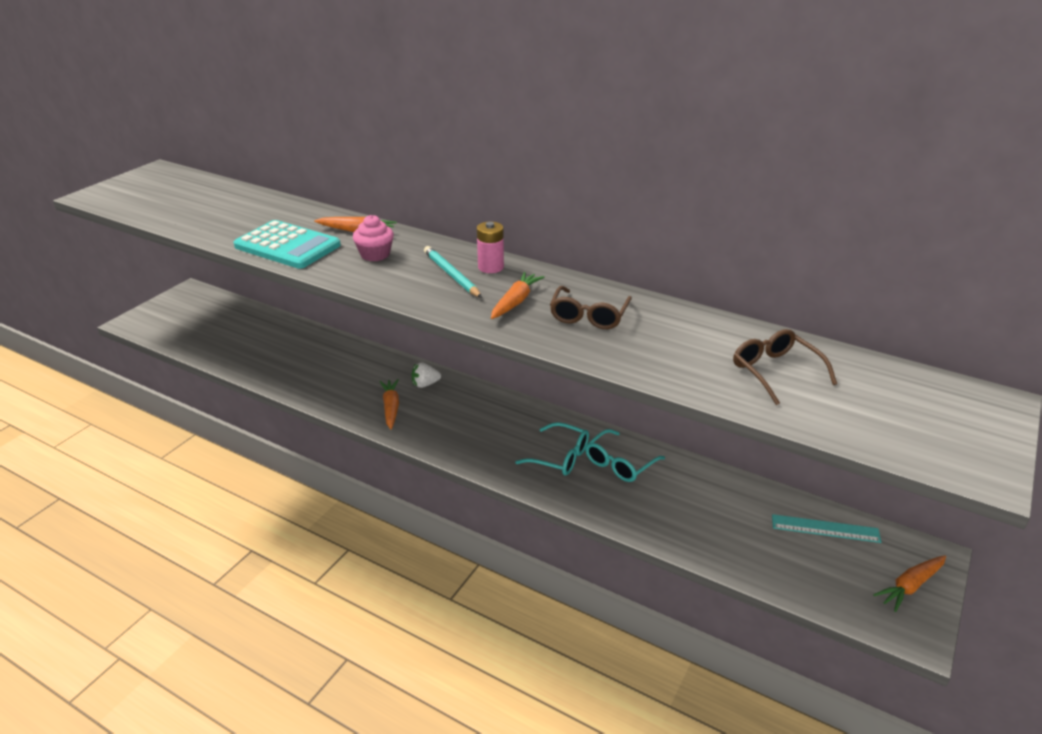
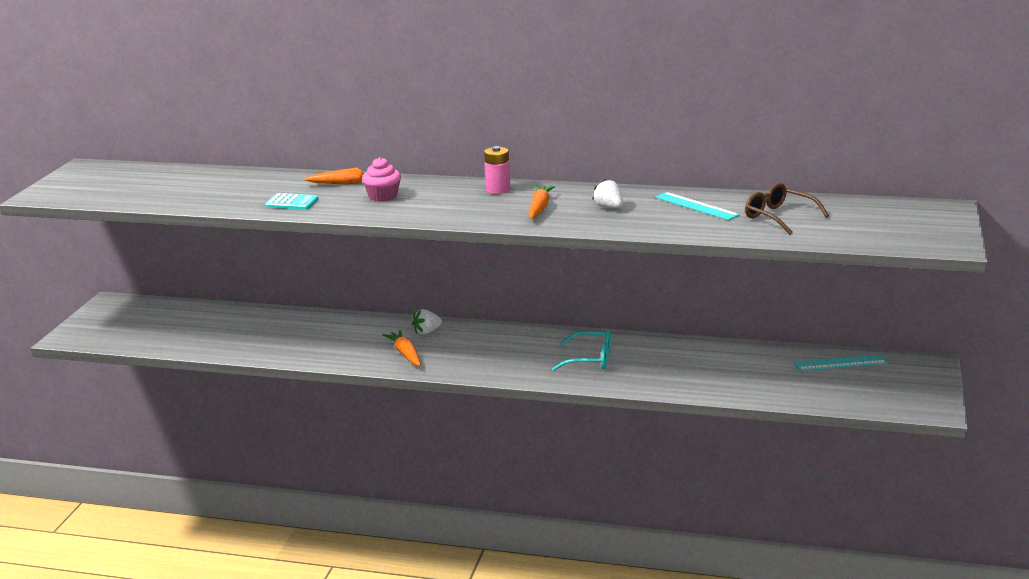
camera: 15 degrees left, 10 degrees down
turquoise calculator [234,220,341,269] -> turquoise calculator [265,193,319,210], size x0.52
turquoise pencil [424,246,482,298] -> none
brown glasses [550,286,632,329] -> white strawberry [592,179,623,208]
turquoise glasses [585,429,665,482] -> none
orange carrot [873,555,946,612] -> none
none -> turquoise ruler [655,192,740,220]

